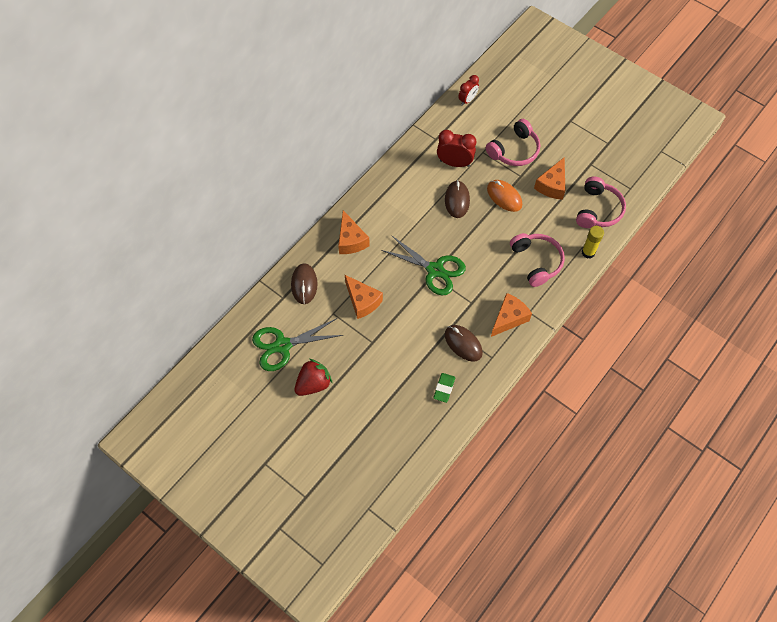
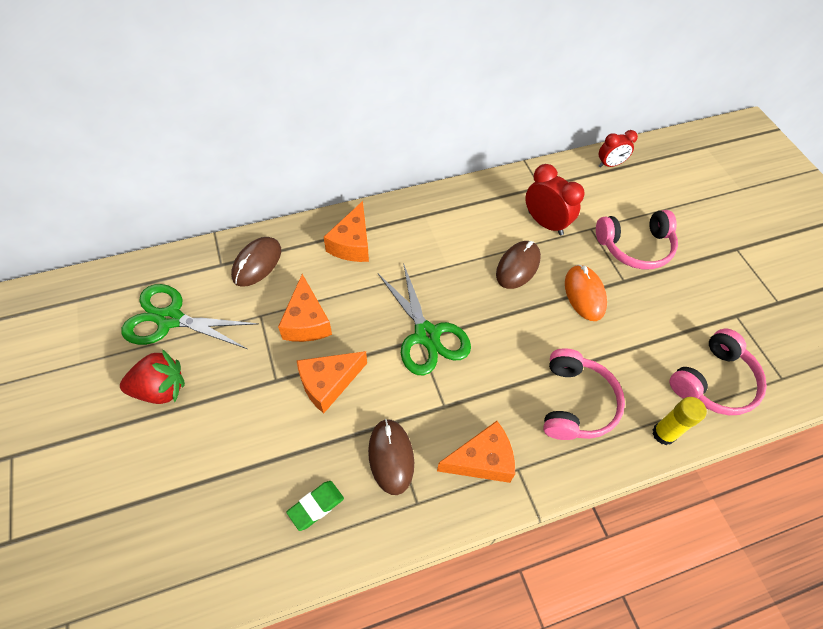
camera: 30 degrees right, 5 degrees down
orange cheese [534,157,565,200] -> orange cheese moved to [297,351,367,413]

